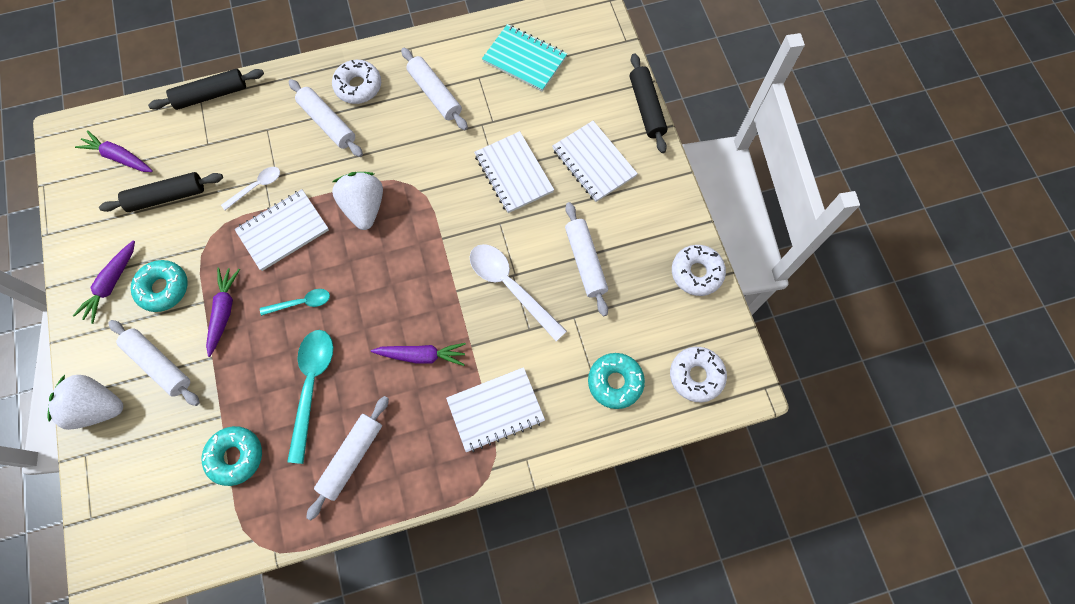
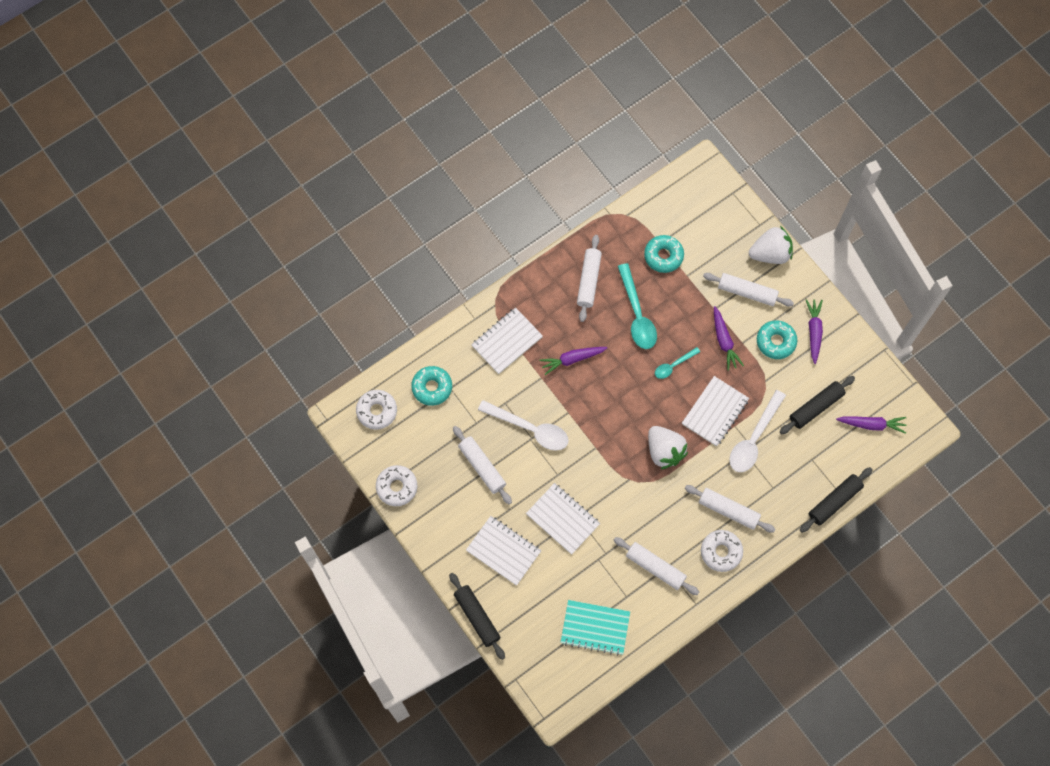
camera: 160 degrees right, 0 degrees up
white spoon [221,167,280,210] -> white spoon [729,390,786,472], size x1.81

